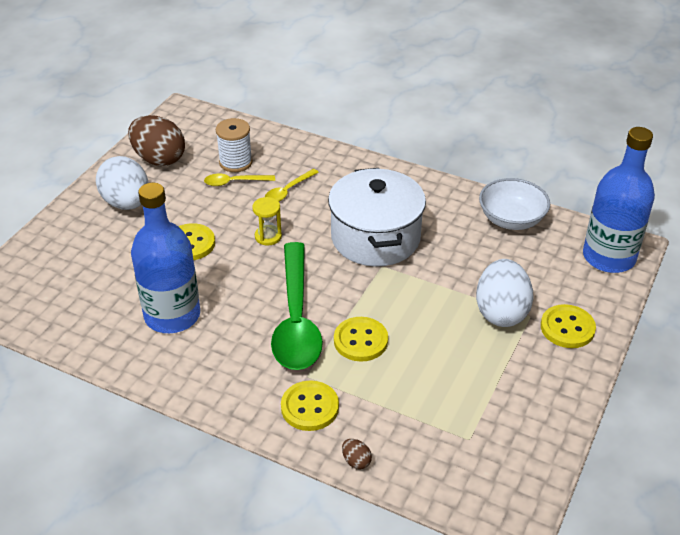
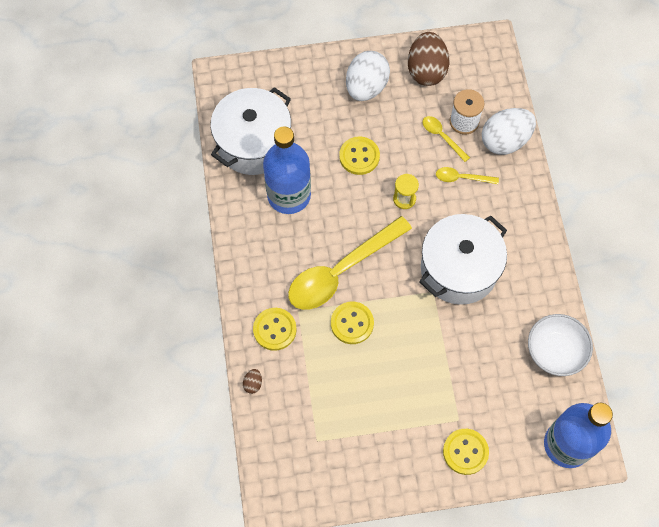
camera: 55 degrees right, 25 degrees up
green spoon [271,242,323,370] -> yellow spoon [288,216,412,310]
white egg [476,259,534,327] -> white egg moved to [482,108,536,155]
none -> white pot [210,87,291,175]

